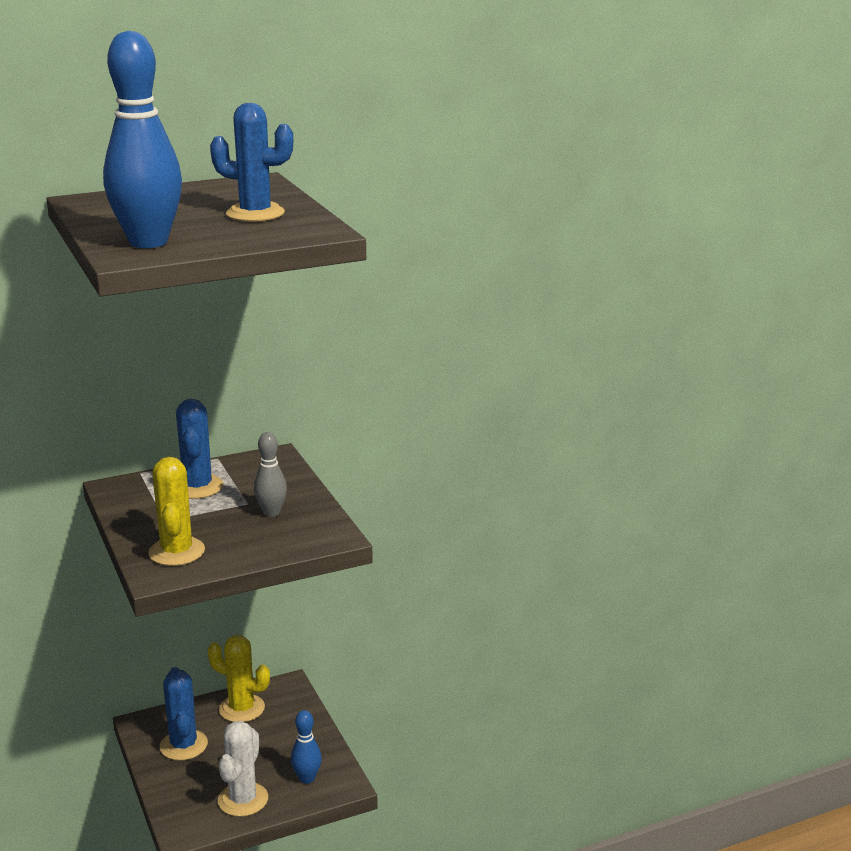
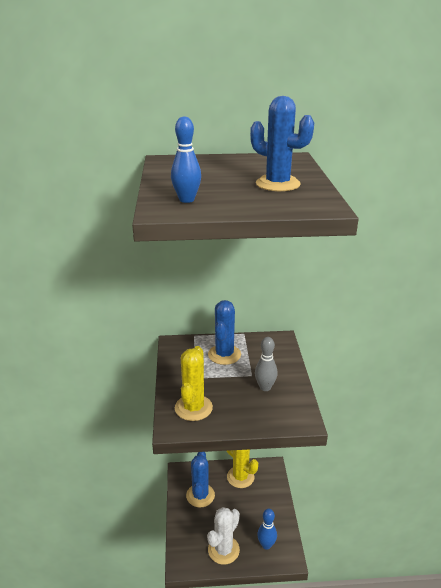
camera: 20 degrees right, 5 degrees up
blue bowling pin [103,31,182,248] -> blue bowling pin [171,116,201,203], size x0.51

